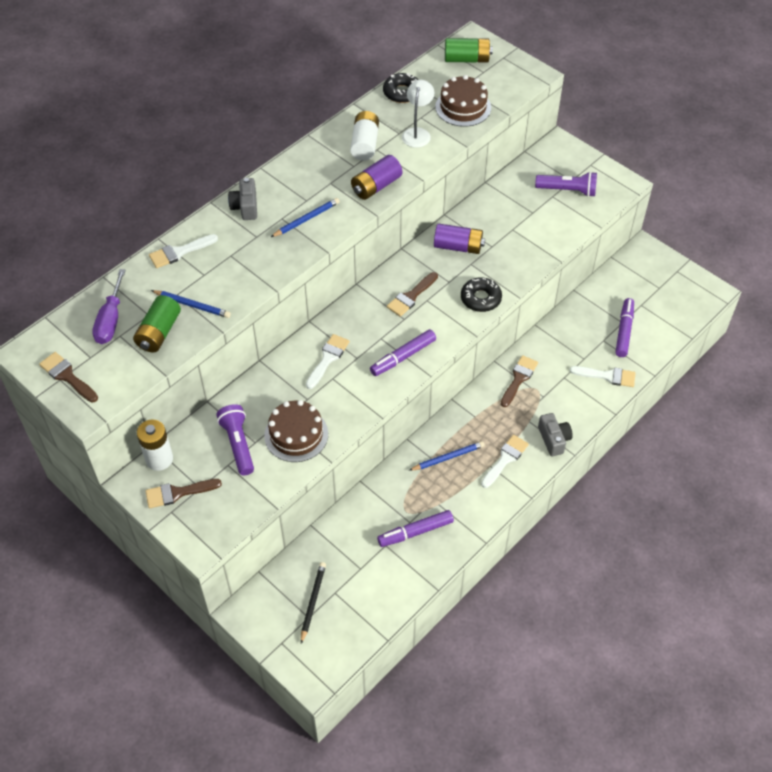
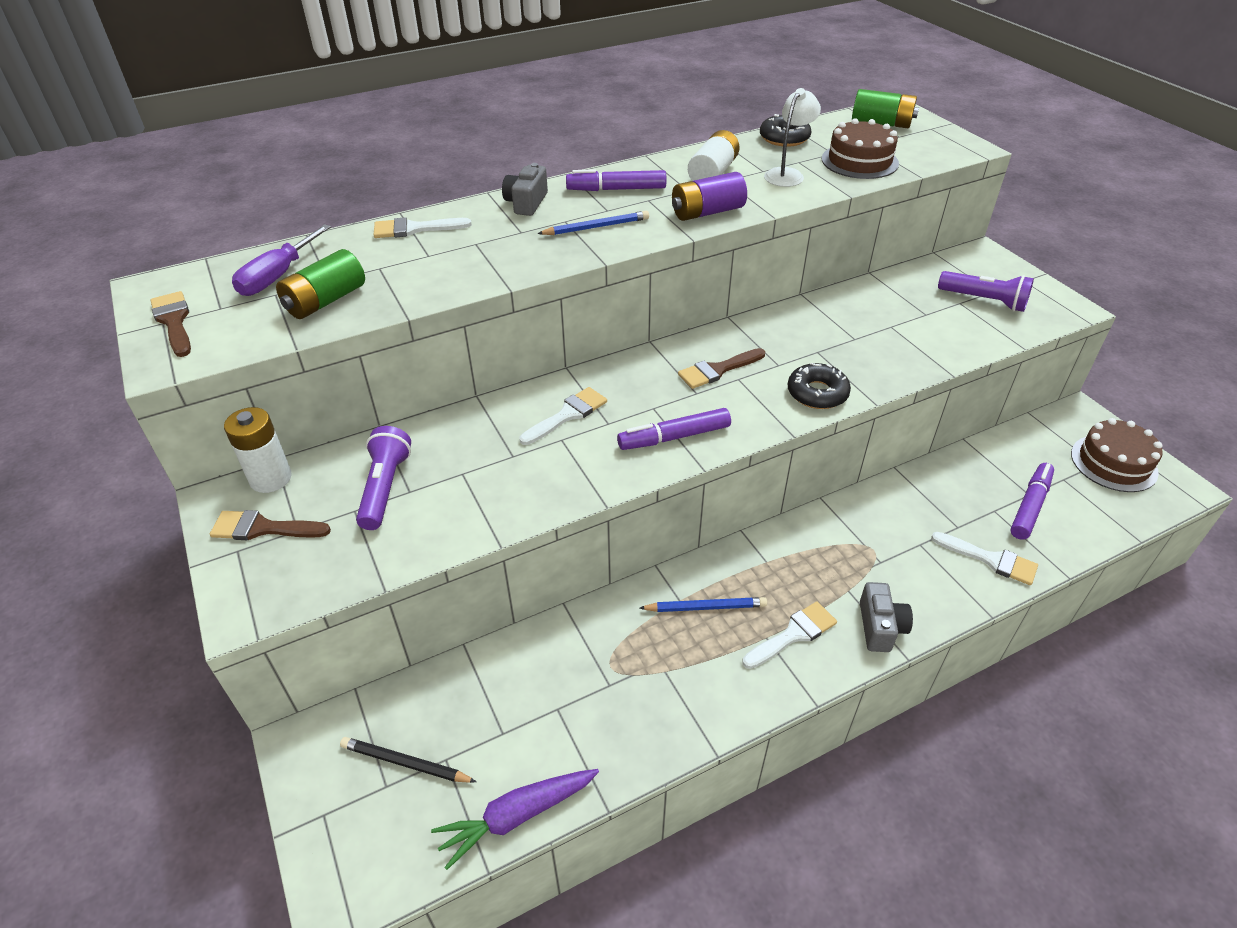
camera: 20 degrees right, 10 degrees down
blue pencil [151,290,231,318] -> none
brown cake [264,400,328,462] -> brown cake moved to [1071,418,1163,492]
black pencil [301,562,326,644] -> black pencil turned 105 degrees counterclockwise [340,737,476,783]
purple marker [377,510,454,547] -> purple marker moved to [566,169,667,191]
purple battery [434,224,485,254] -> none
brown brush [501,355,538,407] -> none
none -> purple carrot [431,769,599,870]

